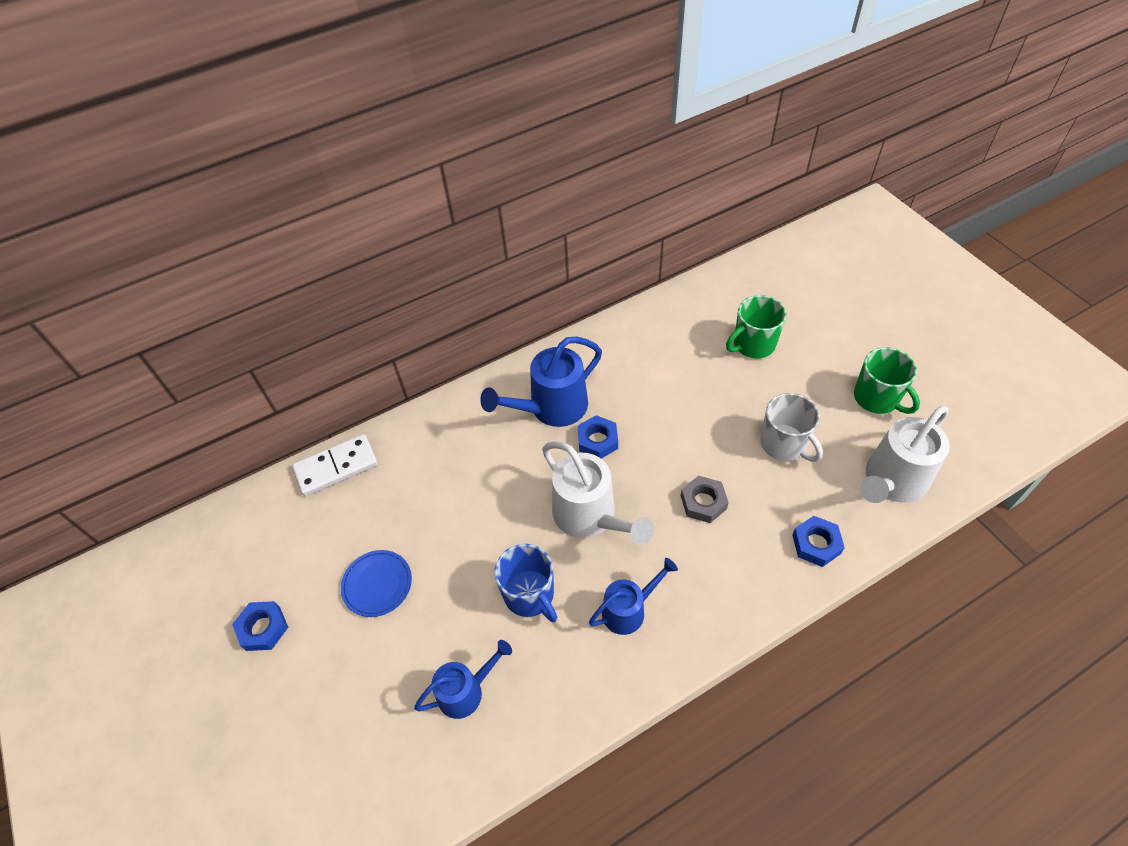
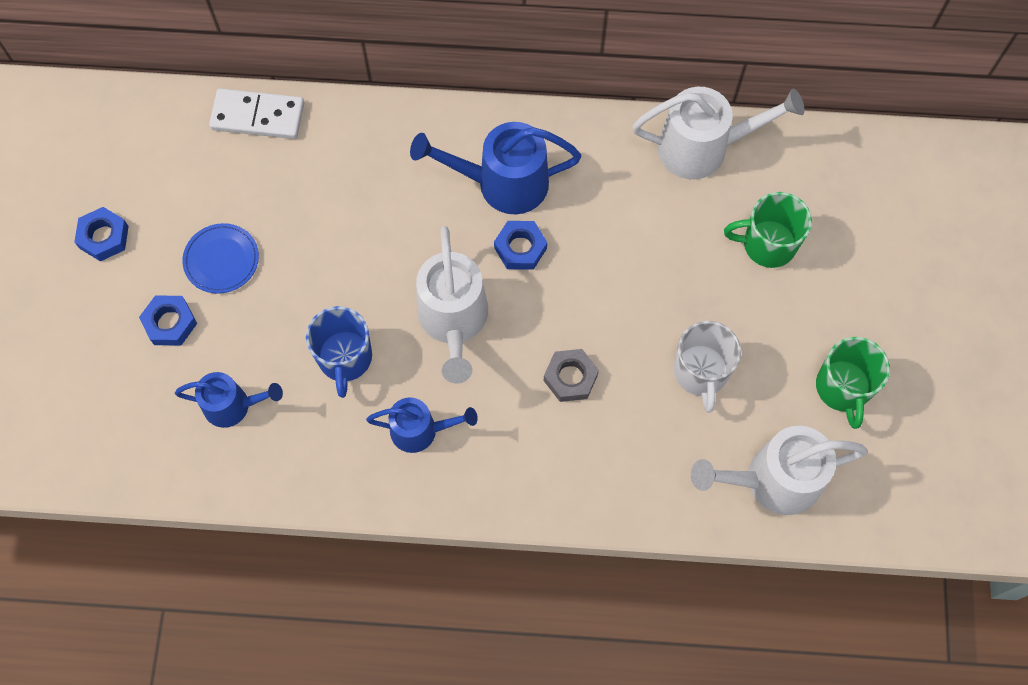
camera: 30 degrees right, 15 degrees up
blue nut [792,516,845,567] -> blue nut moved to [139,295,197,346]
none -> white watering can [633,87,805,179]

